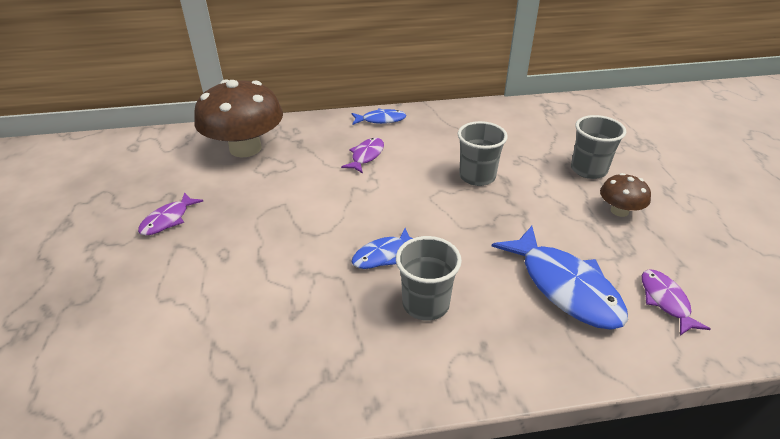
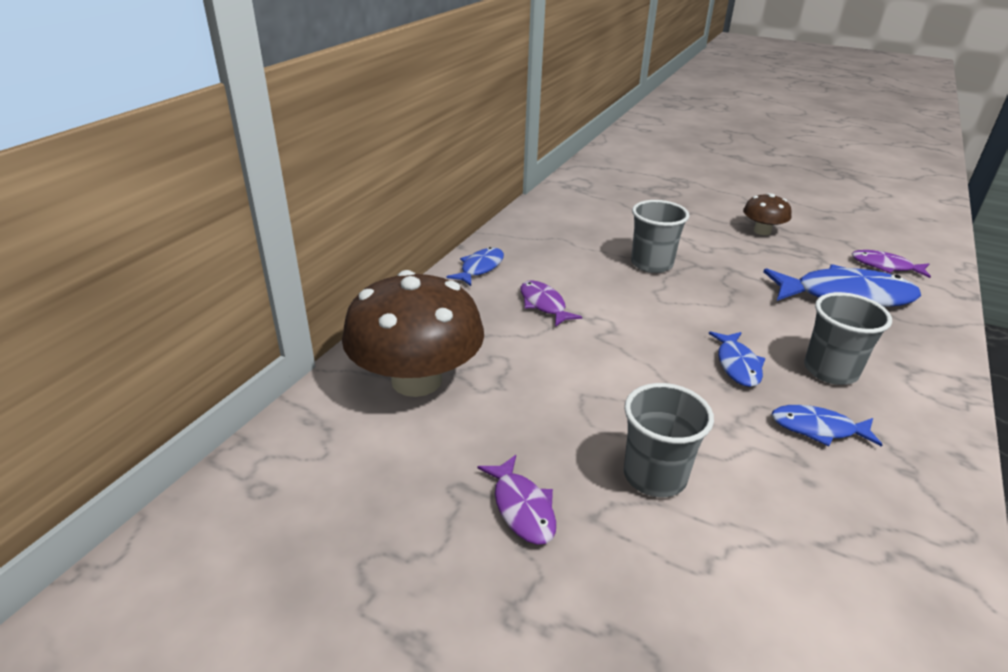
camera: 55 degrees left, 5 degrees down
grey cup [571,115,626,179] -> grey cup moved to [624,383,714,497]
none -> blue fish [772,405,882,447]

